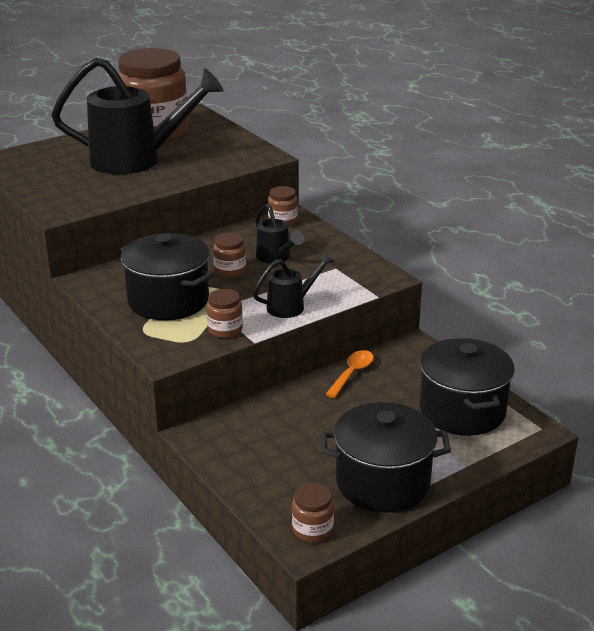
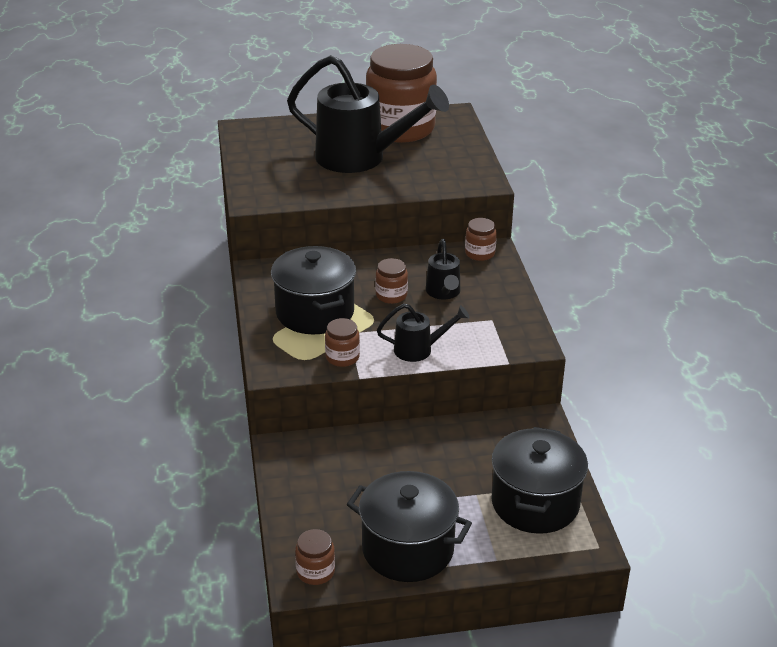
camera: 25 degrees right, 5 degrees up
orange spoon [325,350,374,398] -> none

